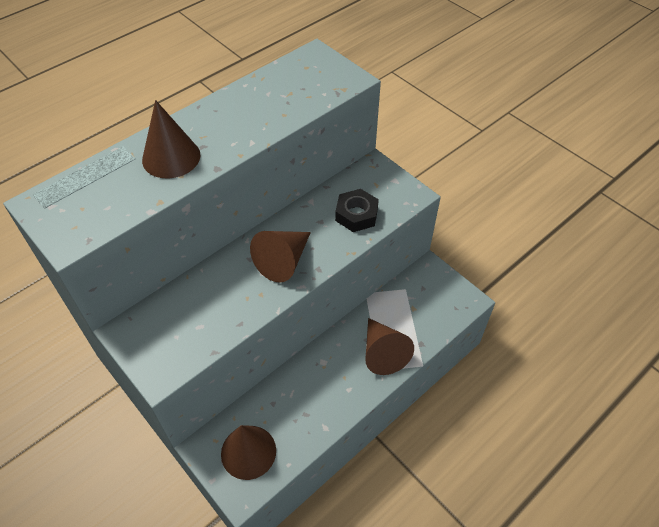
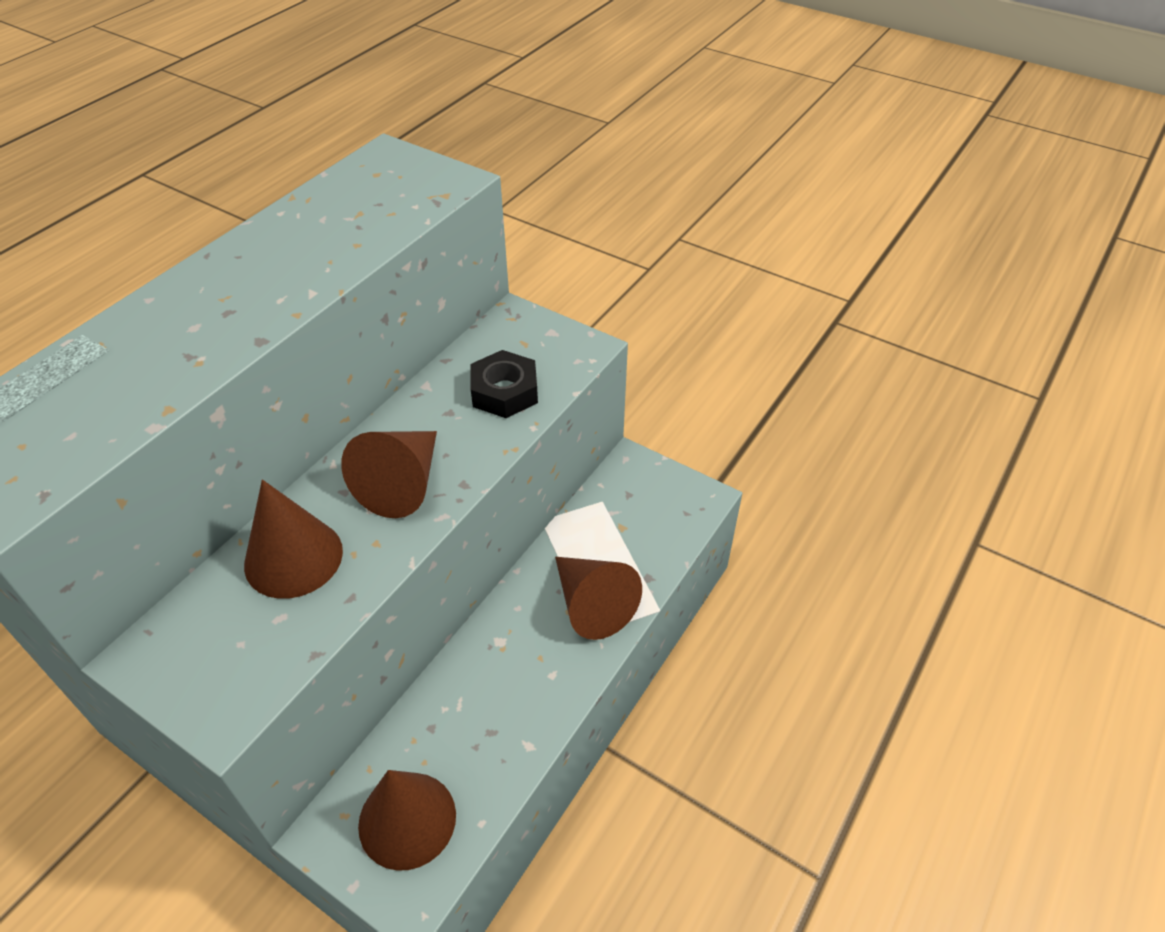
camera: 15 degrees left, 5 degrees down
brown cone [142,100,201,178] -> brown cone moved to [244,480,343,599]

